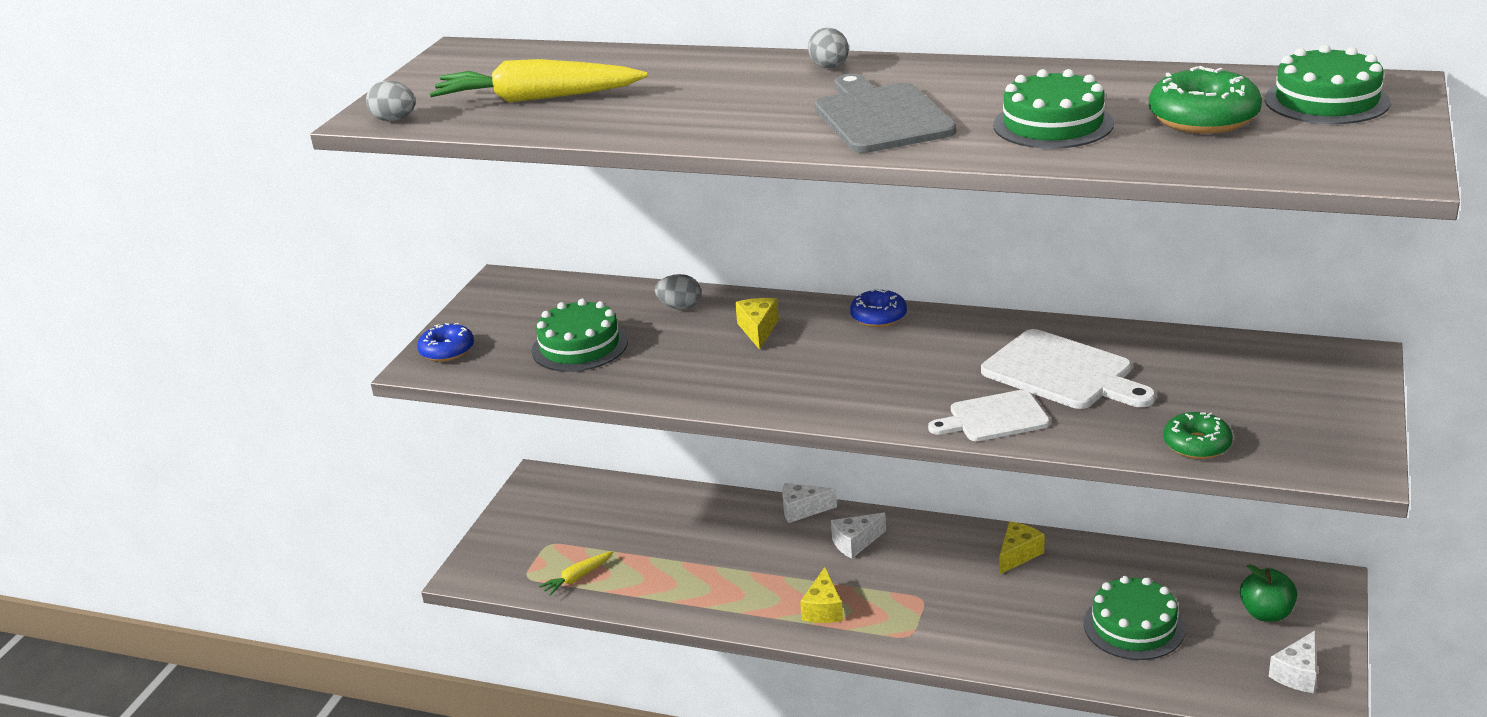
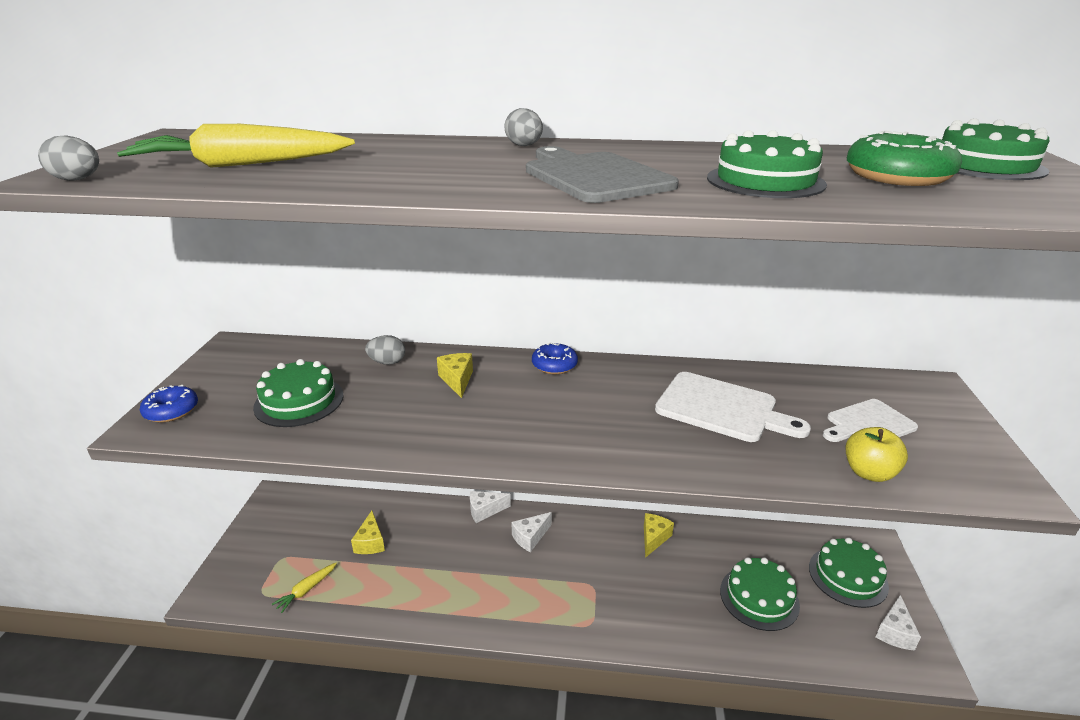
camera: 15 degrees left, 0 degrees up
yellow cheese [800,567,843,623] -> yellow cheese moved to [351,511,385,554]
white cutting board [928,390,1050,441] -> white cutting board moved to [823,399,918,442]
green donut [1163,412,1233,459] -> yellow apple [846,427,908,482]
green apple [1240,565,1297,622] -> green cake [809,537,889,608]

